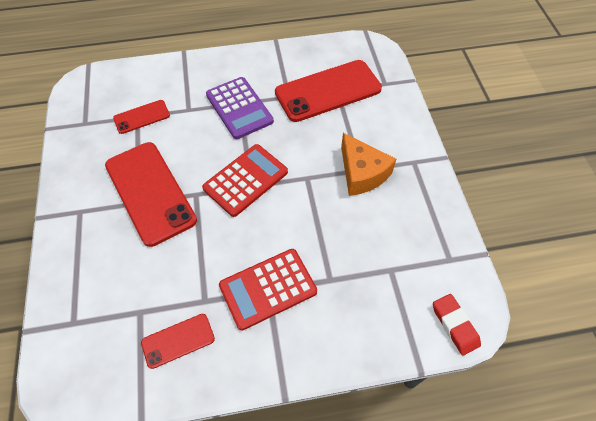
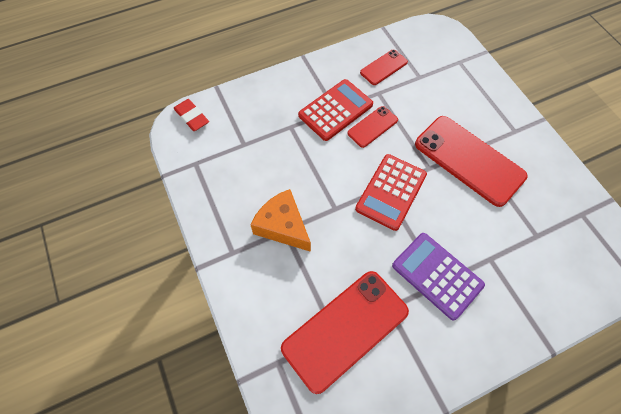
camera: 165 degrees right, 5 degrees up
red phone [113,100,170,134] -> red phone moved to [347,106,398,148]

